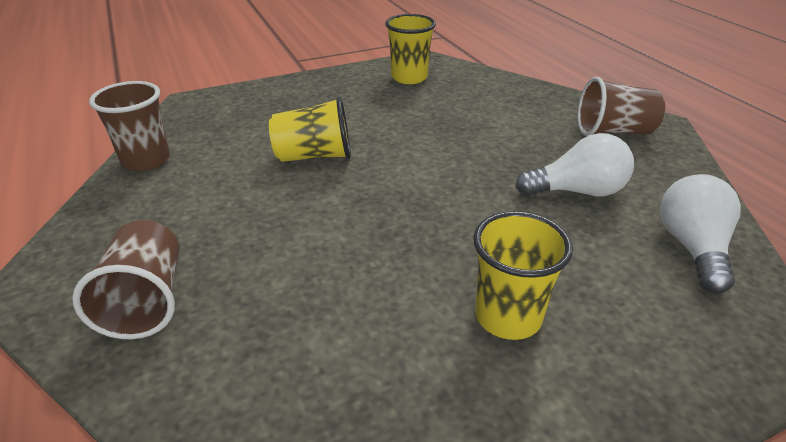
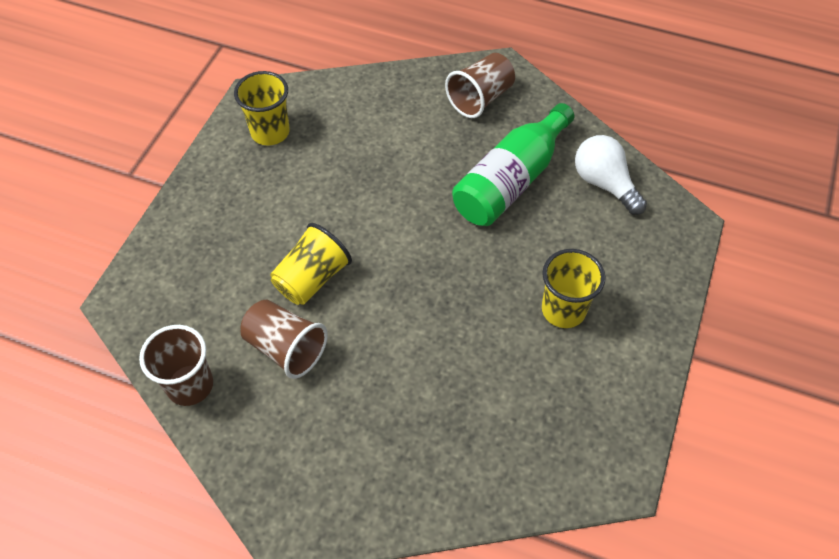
camera: 45 degrees left, 20 degrees up
brown cup [72,220,180,339] -> brown cup moved to [241,300,328,379]
white light bulb [516,133,634,197] -> green bottle [452,103,574,226]

